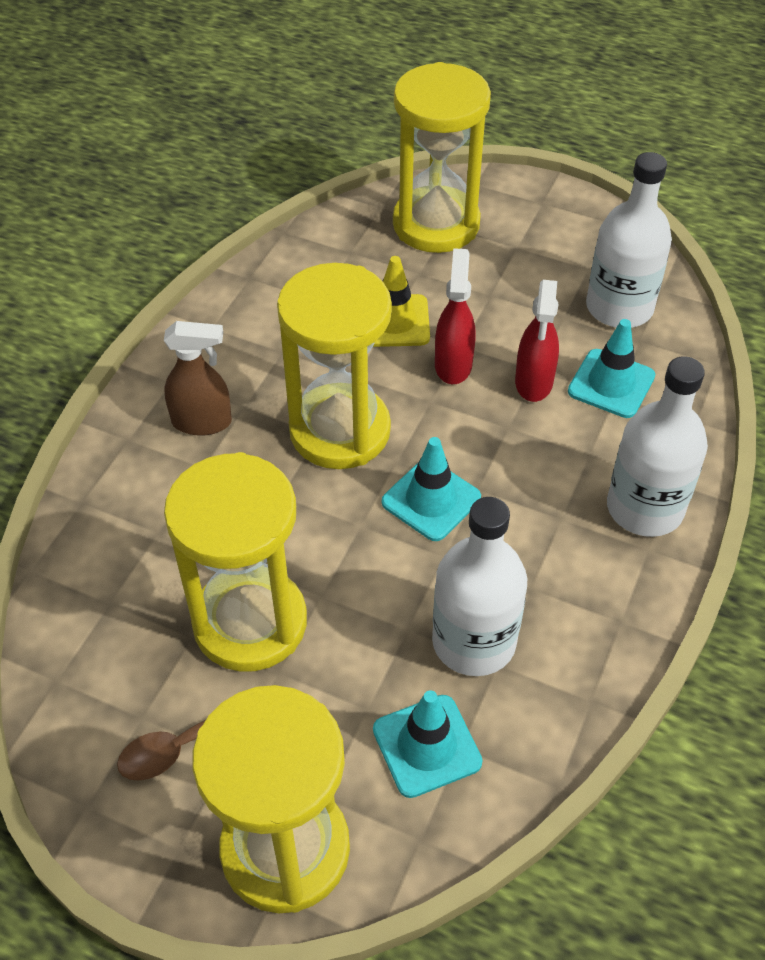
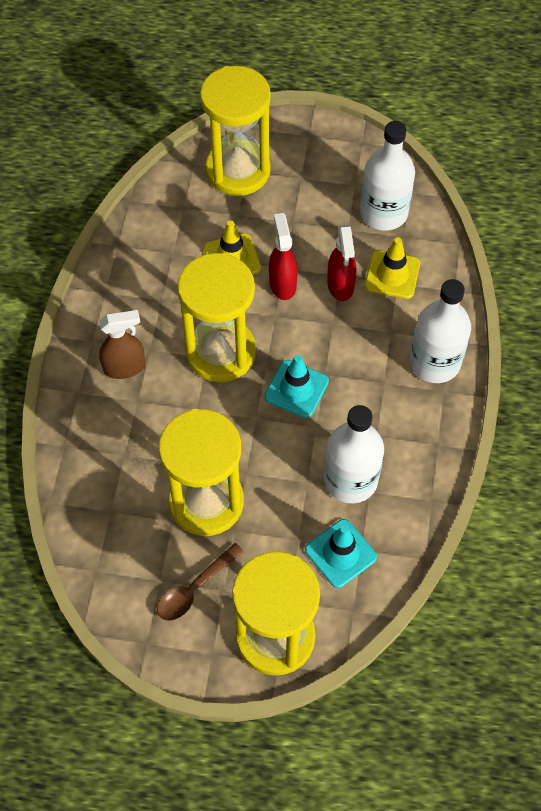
camera: 15 degrees left, 10 degrees up
turquoise traffic cone [568,319,655,418] -> yellow traffic cone [365,237,420,299]

